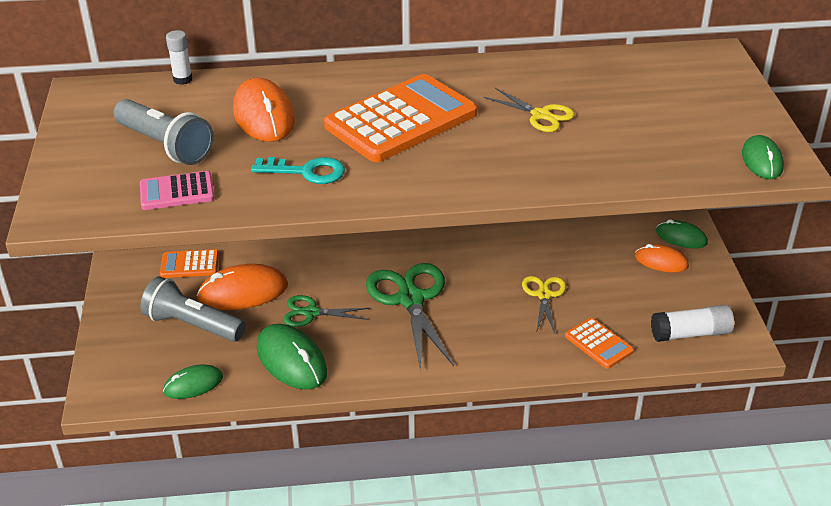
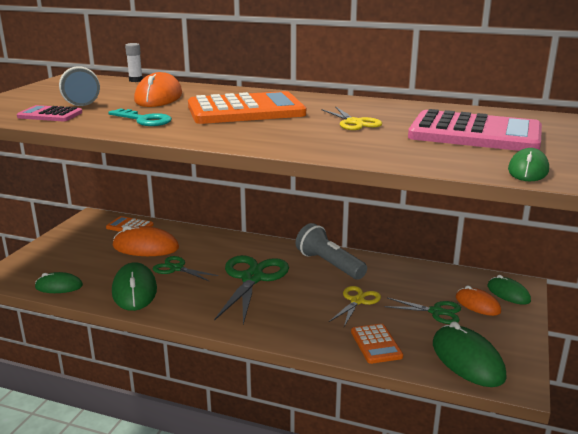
camera: 25 degrees right, 15 degrees down
grey flashlight [140,276,246,342] -> grey flashlight moved to [296,223,367,280]
white glue stick [651,305,734,342] -> green mouse [433,321,507,387]
none -> green scissors [384,298,461,324]
none -> pink calculator [408,109,542,151]

